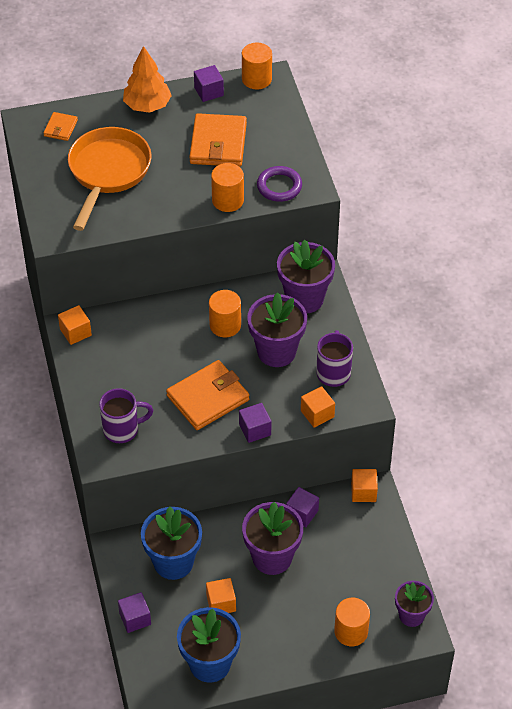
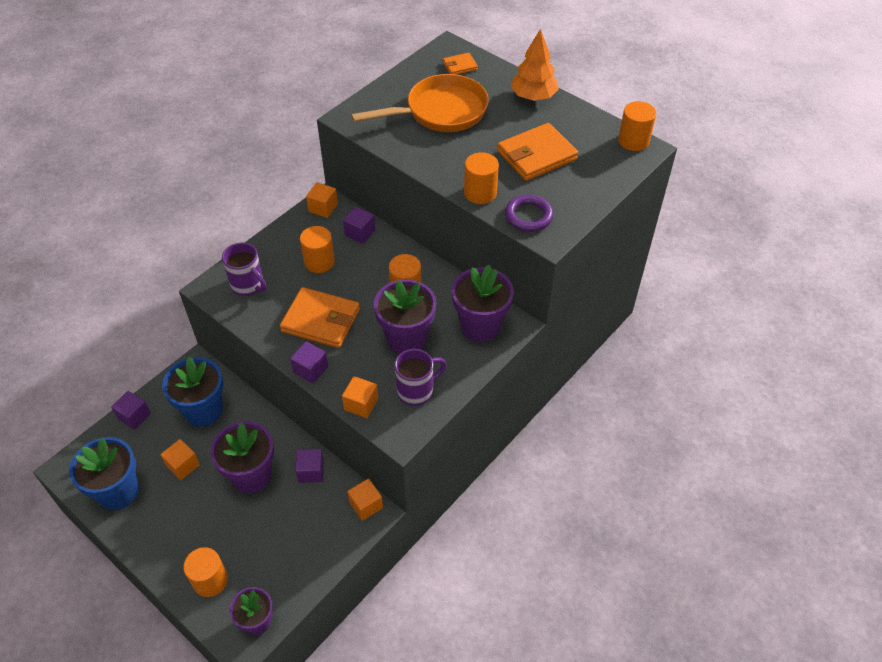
camera: 55 degrees right, 0 degrees up
purple cube [194,65,224,102] -> purple cube moved to [343,207,375,244]
none -> orange cylinder [300,226,335,273]

